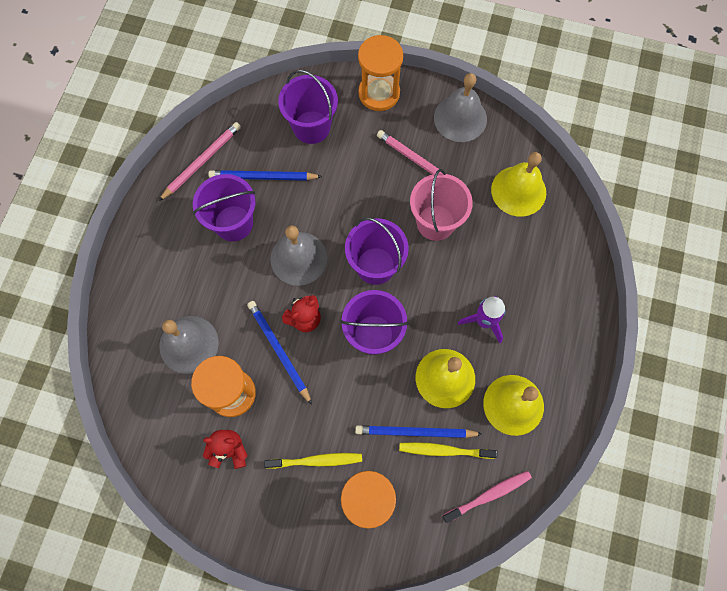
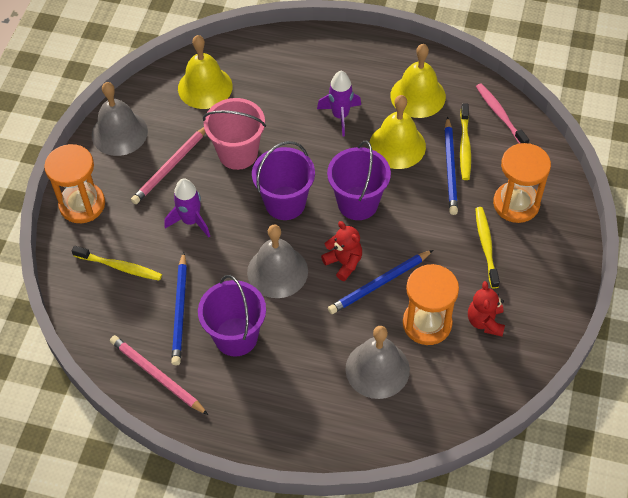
camera: 90 degrees left, 15 degrees down
purple bucket [278,70,338,144] -> yellow toothbrush [72,246,162,281]
none -> purple rocket [165,178,210,238]

